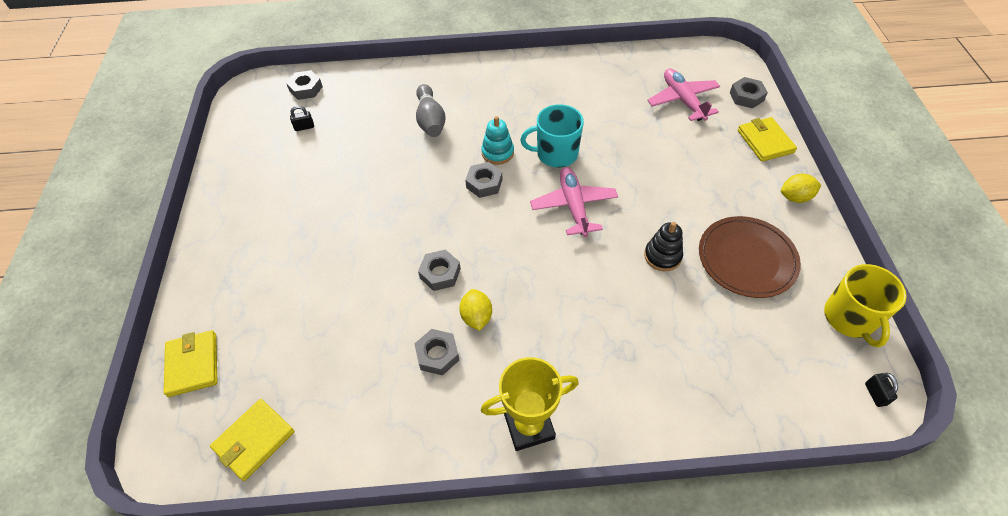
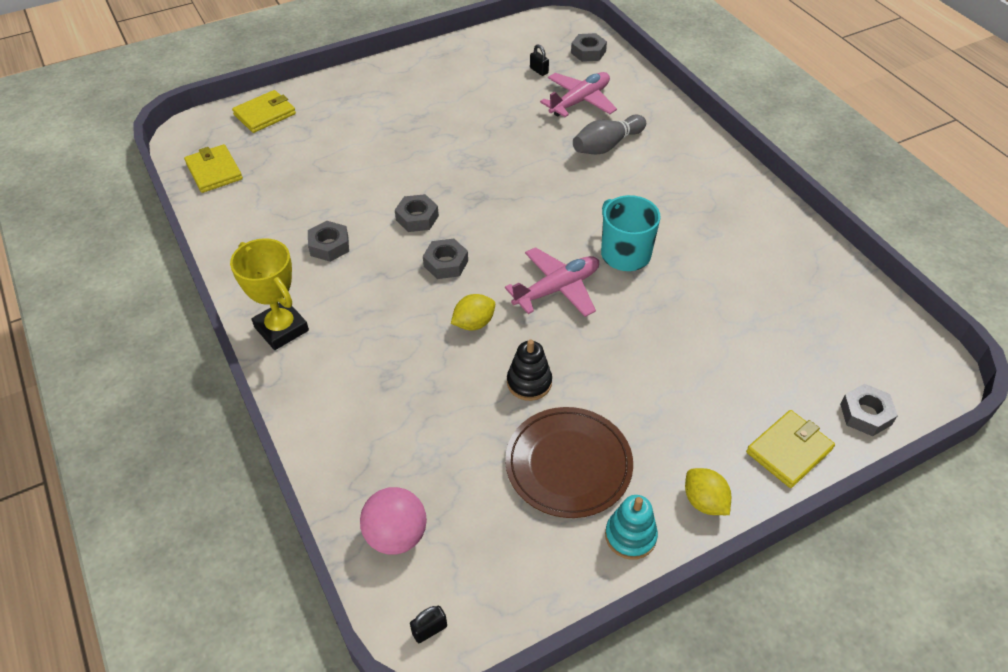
camera: 65 degrees right, 5 degrees down
yellow wallet [210,399,295,481] -> yellow wallet turned 45 degrees clockwise [184,144,243,193]
yellow lemon [459,289,492,331] -> yellow lemon moved to [451,294,495,330]
grey nut [465,162,503,198] -> grey nut moved to [423,239,468,279]
turquoise stacking toy [481,116,514,165] -> turquoise stacking toy moved to [605,495,658,560]
pink plane [647,68,720,121] -> pink plane moved to [540,72,617,117]
yellow mug [824,264,907,348] -> none
none -> pink ball [360,487,427,555]

